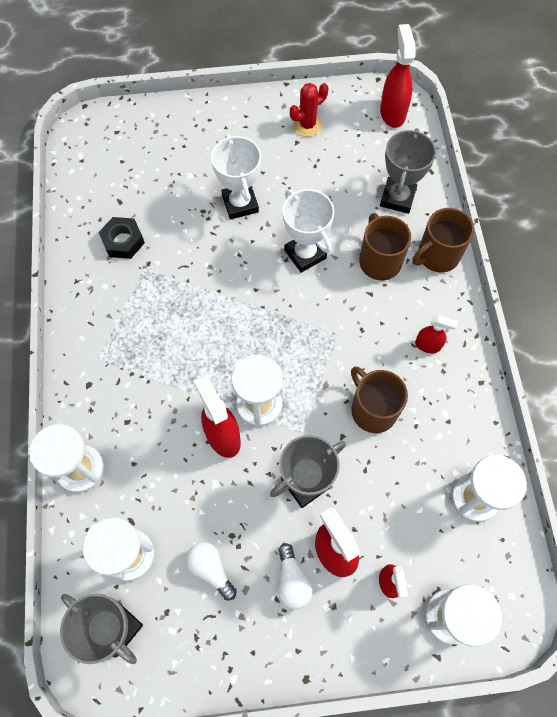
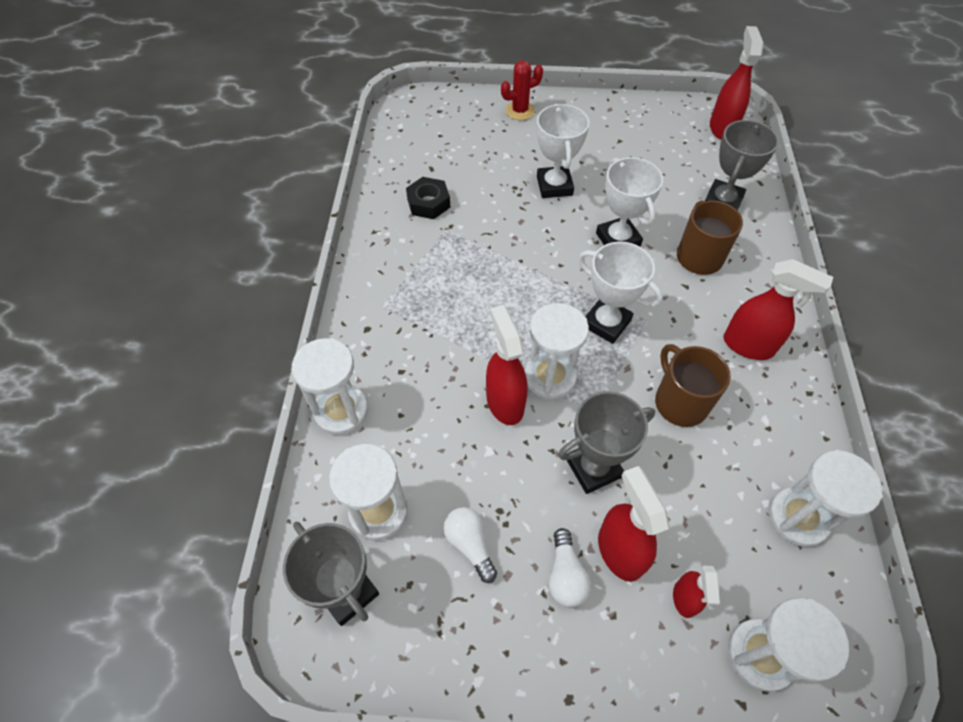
camera: 10 degrees right, 10 degrees down
red cactus [290,83,328,137] -> red cactus moved to [501,60,543,120]
brown mug [412,208,474,272] -> none
red spray bottle [415,315,458,353] -> red spray bottle [724,259,833,360], size x1.71
none -> white trophy [578,242,663,344]

